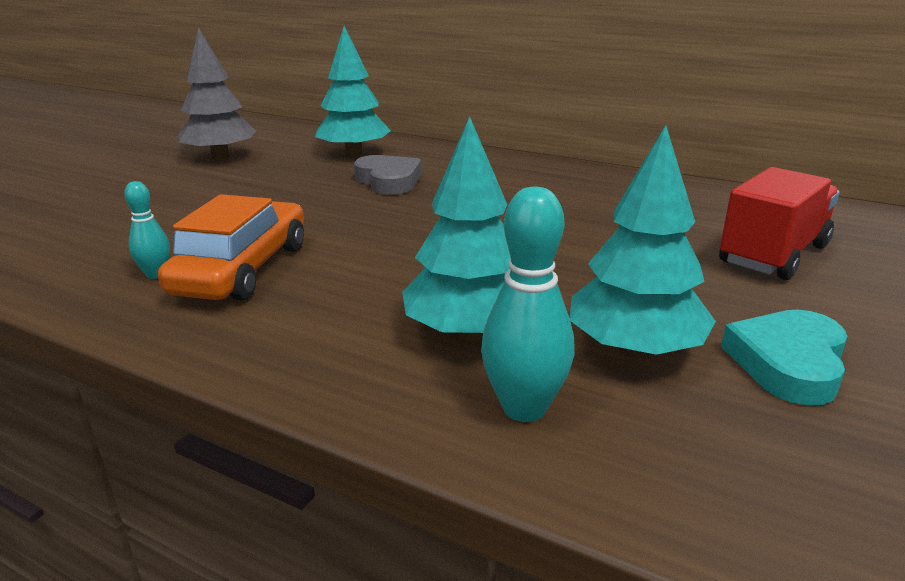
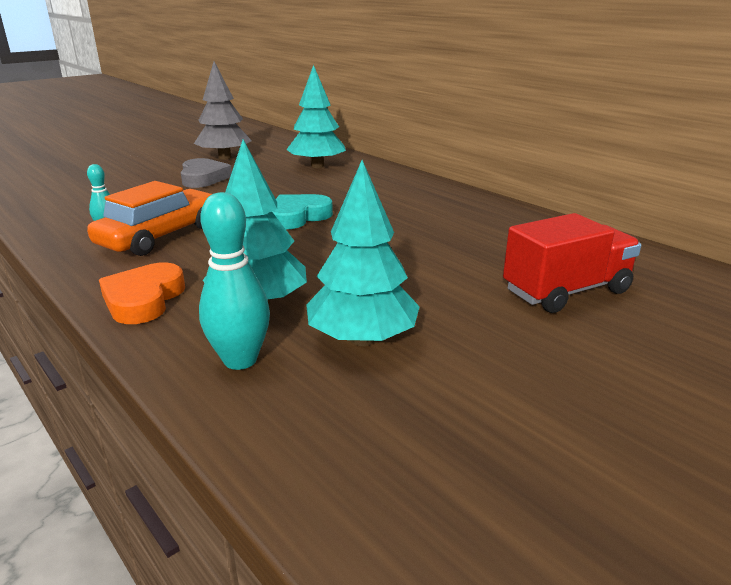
camera: 20 degrees right, 0 degrees up
grey heart [354,155,421,195] -> grey heart moved to [181,158,232,188]
turquoise heart [721,310,848,406] -> turquoise heart moved to [272,194,333,229]
none -> orange heart [99,262,185,324]

